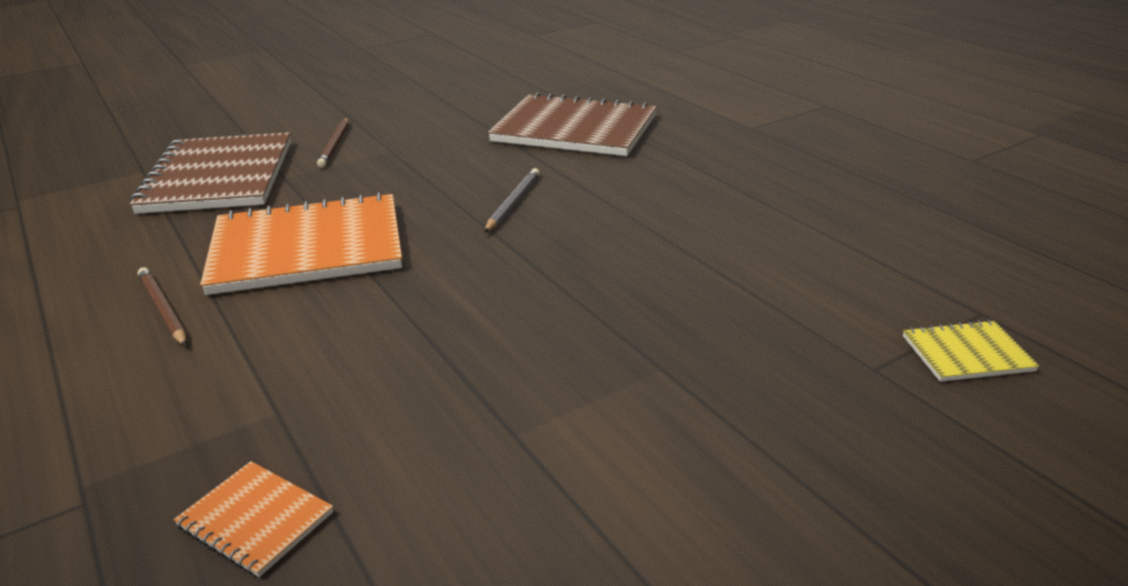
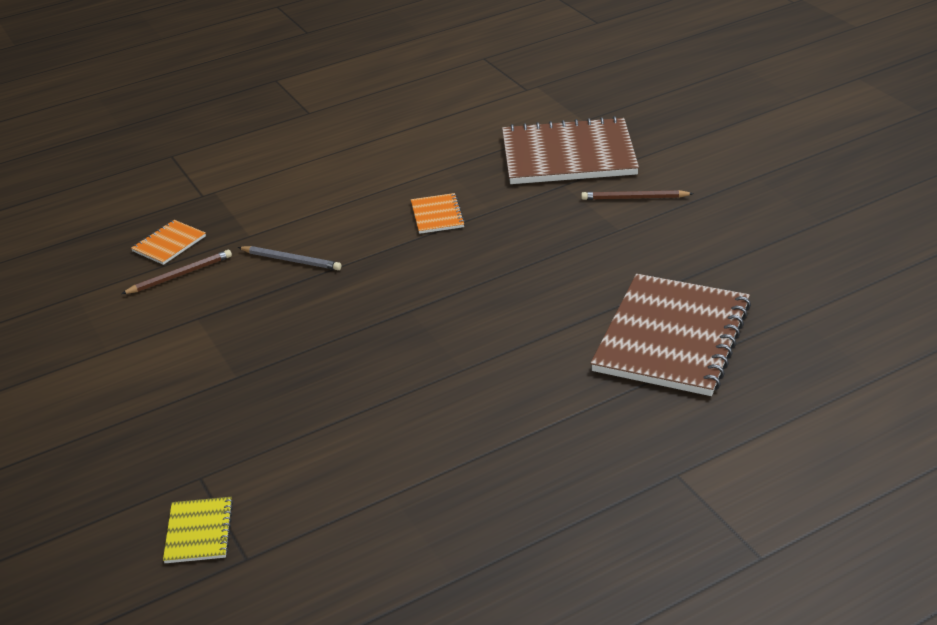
camera: 95 degrees right, 5 degrees up
brown pencil [138,267,187,346] -> brown pencil moved to [121,250,232,294]
orange notebook [200,192,402,295] -> orange notebook [411,193,465,234], size x0.44
grey pencil [484,168,540,233] -> grey pencil moved to [238,246,341,270]

